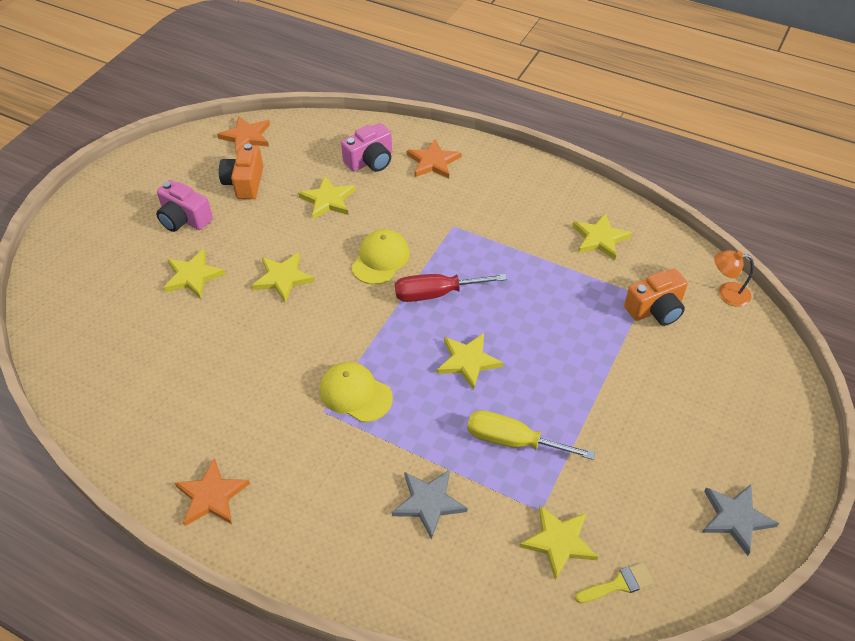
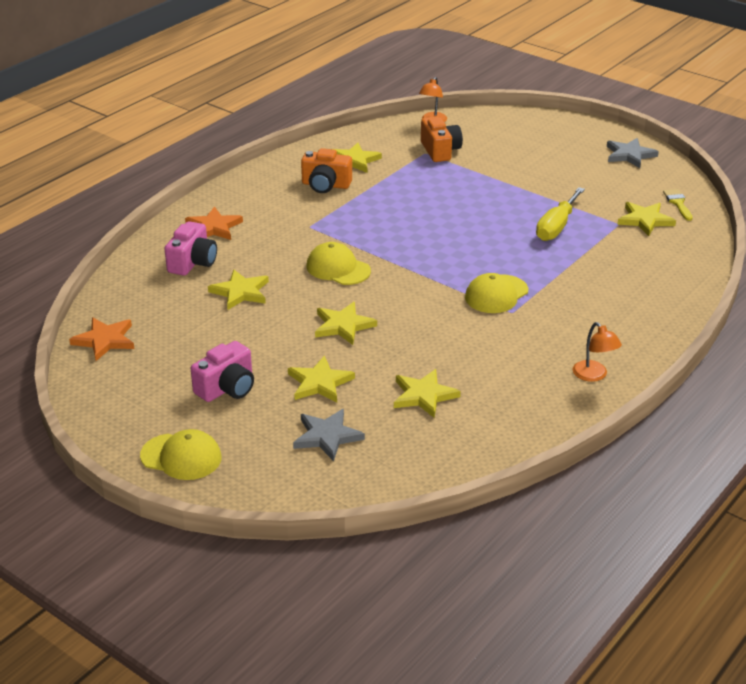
camera: 80 degrees left, 15 degrees down
orange star [175,458,250,526] -> orange lamp [573,322,622,382]
orange camera [219,143,263,199] -> orange camera moved to [301,148,352,193]
pink camera [341,123,392,172] -> pink camera turned 45 degrees clockwise [165,221,217,276]
grey star [392,470,468,540] -> grey star moved to [293,409,365,461]
red screwdriver [395,274,507,302] -> none
yellow star [437,333,503,390] -> yellow star moved to [394,369,461,418]
none -> yellow cap [140,429,221,480]

